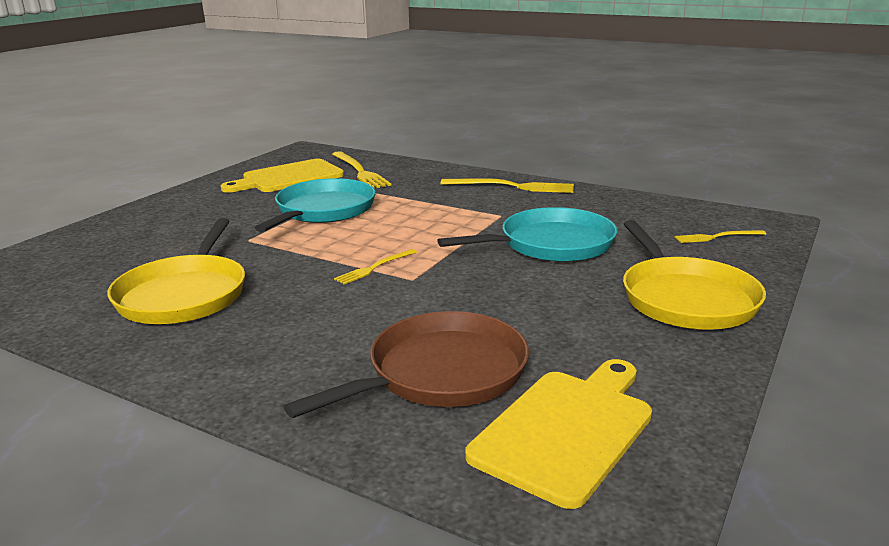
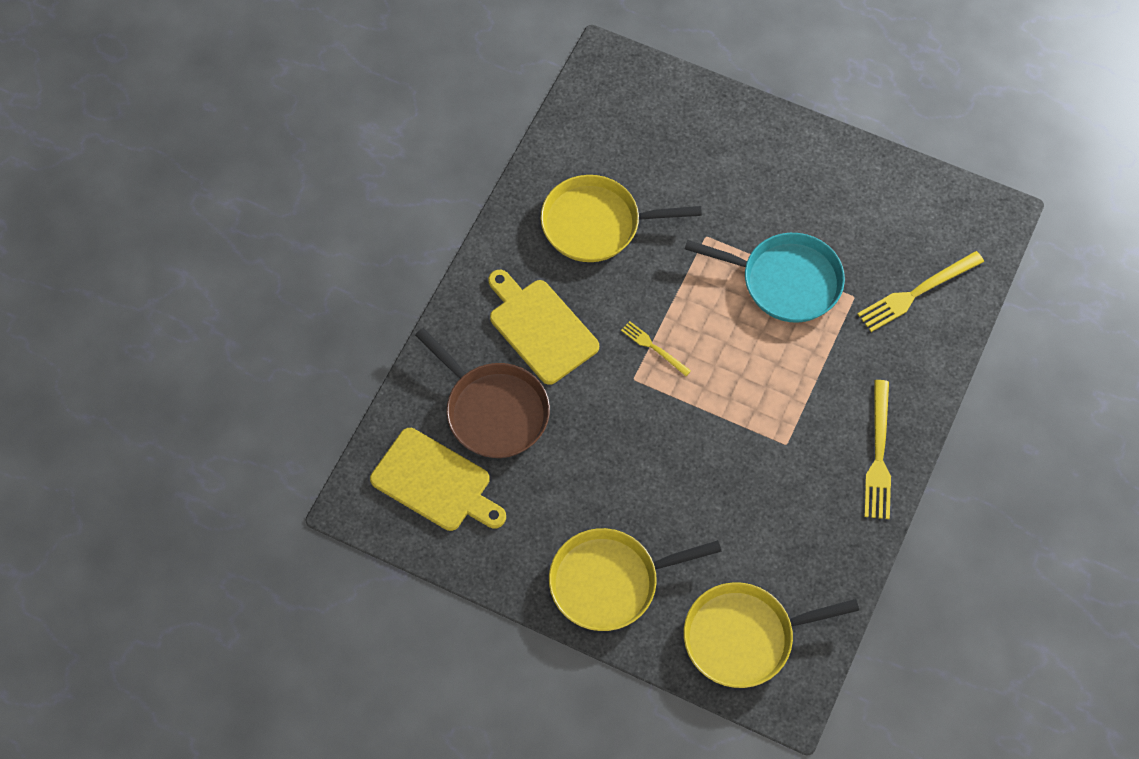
camera: 85 degrees right, 40 degrees up
yellow cutting board [221,159,344,193] -> yellow cutting board moved to [488,270,599,385]
turquoise pan [437,207,617,262] -> none
yellow fork [675,230,766,243] -> yellow pan [684,582,859,688]

